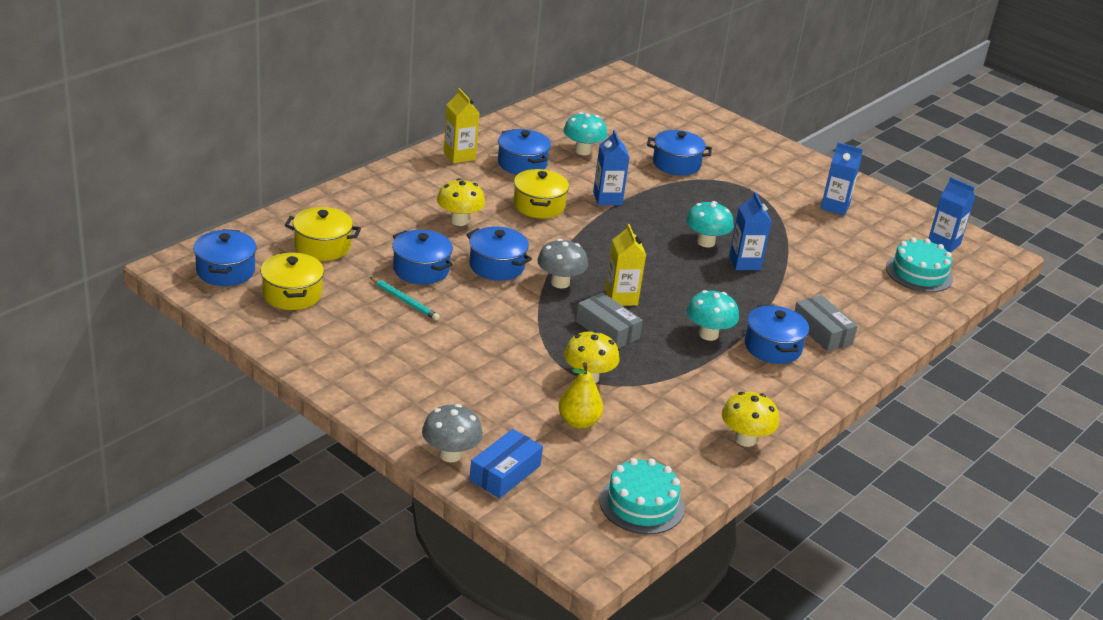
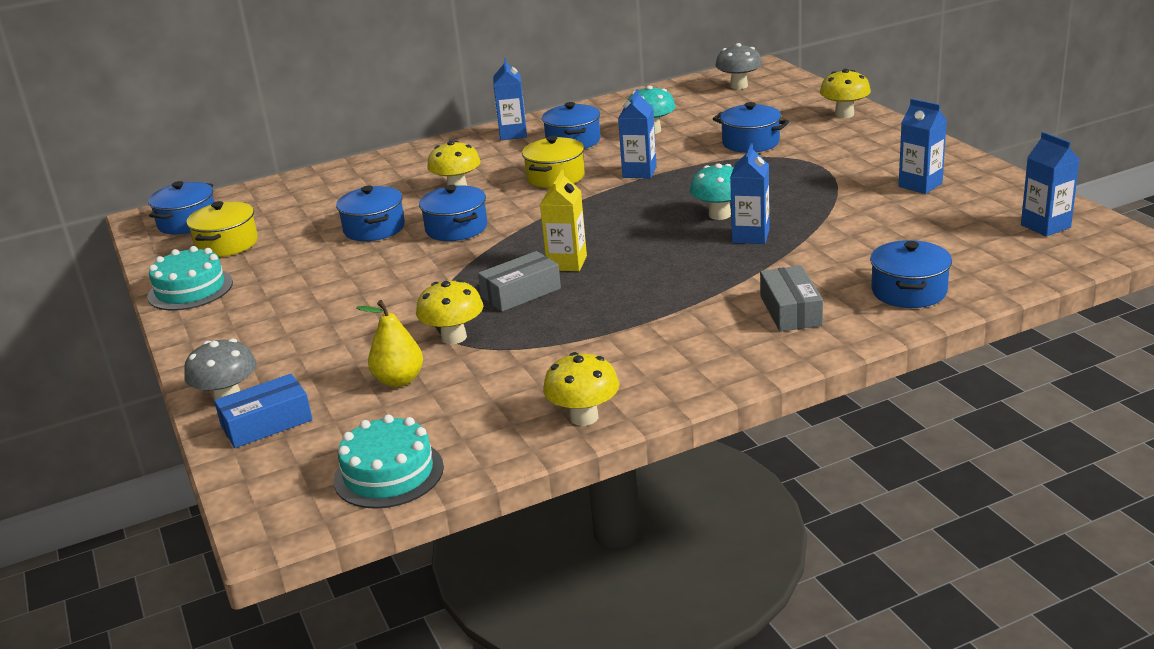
camera: 30 degrees right, 5 degrees down
yellow pot [285,207,361,261] -> none
turquoise pencil [370,277,440,321] -> none
yellow carton [444,88,480,163] -> blue carton [493,58,527,140]
grey mushroom [537,239,588,289] -> grey mushroom moved to [715,43,762,89]
grey box [576,292,643,349] -> grey box turned 75 degrees clockwise [478,251,561,312]
turquoise mushroom [687,290,739,341] -> none
blue pot [745,305,809,364] -> blue pot moved to [870,240,952,308]
turquoise cake [886,237,953,292] -> turquoise cake moved to [147,246,233,311]
none -> yellow mushroom [820,69,871,118]

